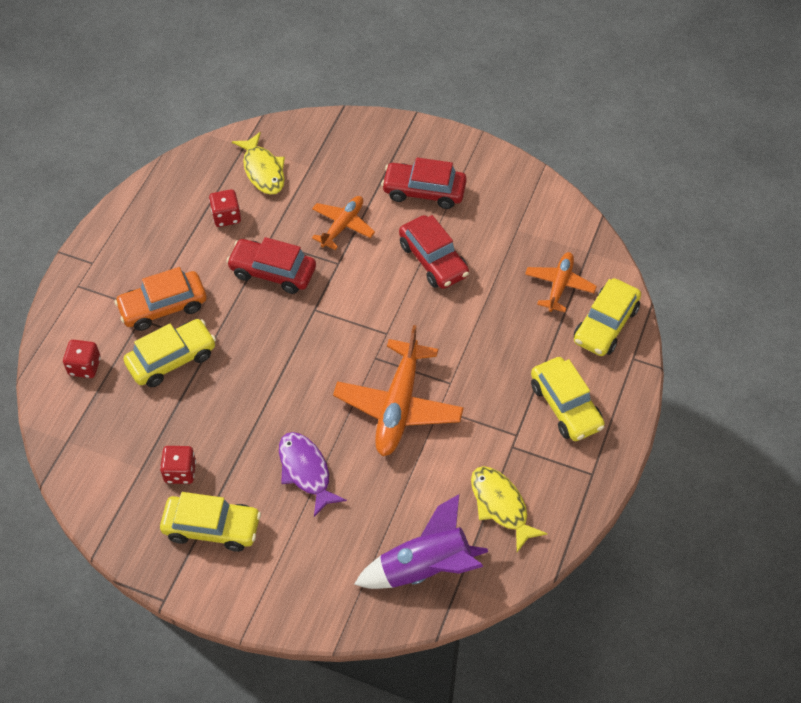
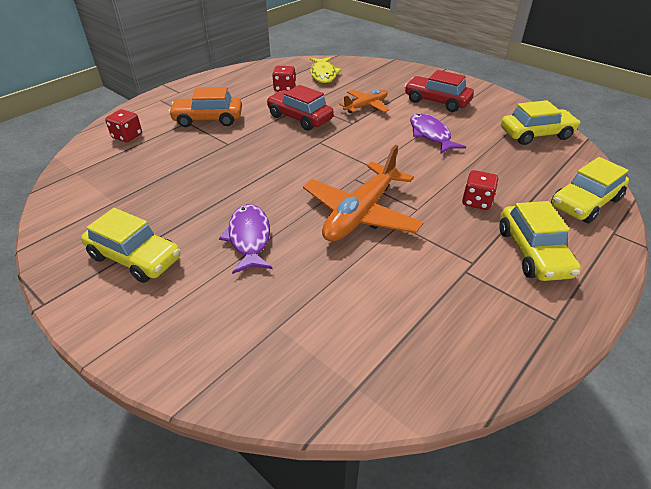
camera: 20 degrees right, 15 degrees down
yellow car [124,319,216,387] -> yellow car moved to [501,100,580,145]
red dice [160,446,196,484] -> red dice moved to [462,170,498,210]
purple rocket [354,494,488,589] -> none
red car [399,215,469,289] -> purple fish [410,113,466,154]
yellow fish [471,466,548,552] -> none
orange plane [525,252,597,312] -> none

